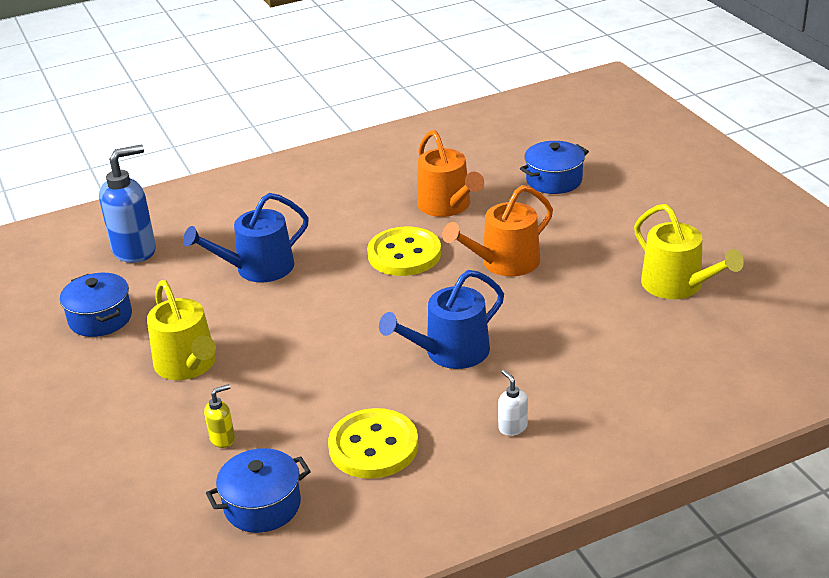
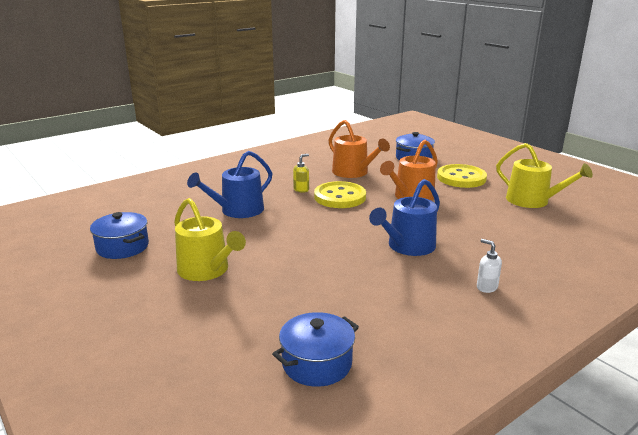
camera: 15 degrees left, 10 degrees down
blue soap dispenser [99,145,156,263] -> none
yellow soap dispenser [204,384,235,448] -> yellow soap dispenser moved to [293,154,309,193]
yellow button [328,408,419,479] -> yellow button moved to [437,164,487,188]

